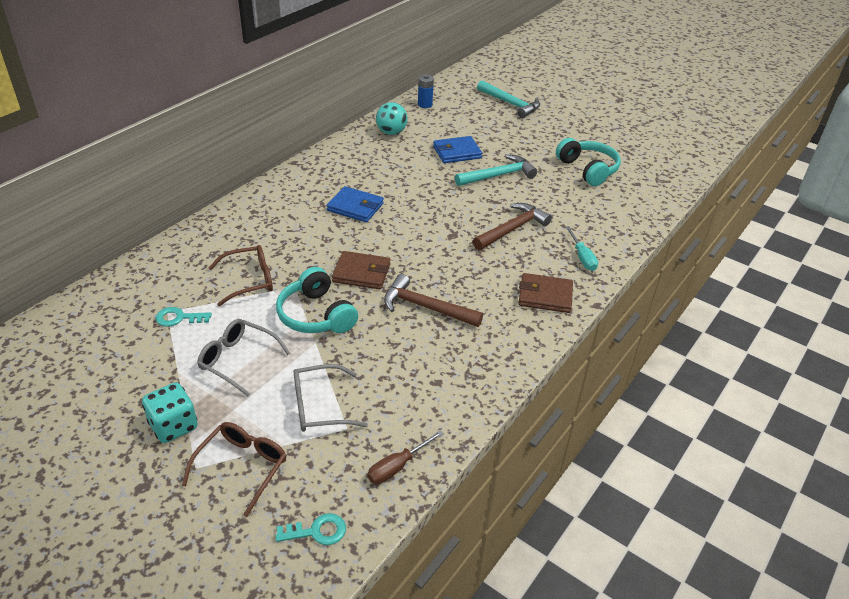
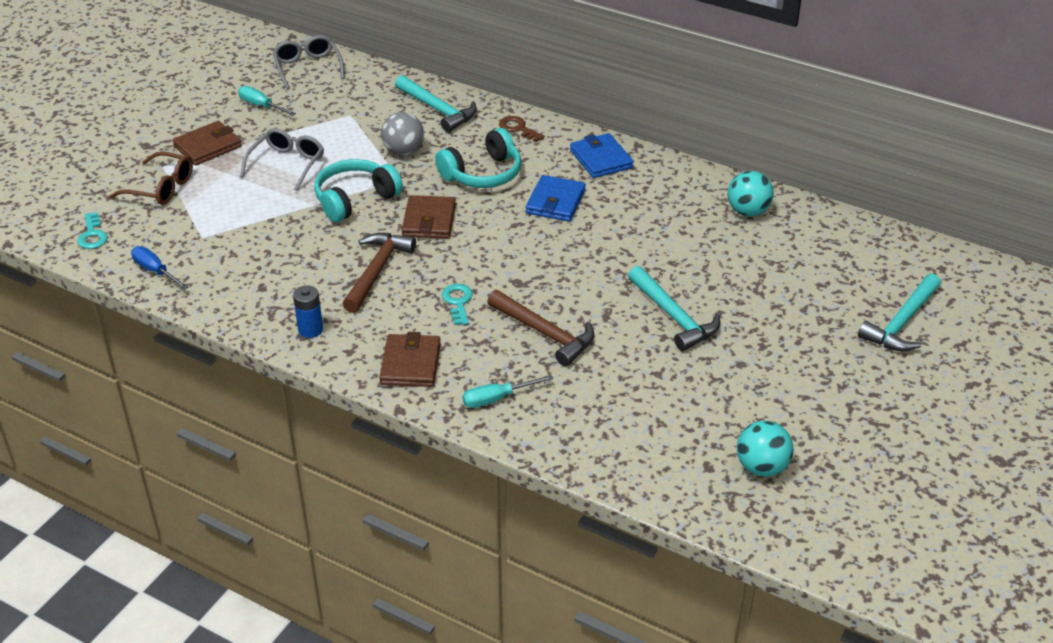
camera: 85 degrees right, 0 degrees up
turquoise dice [142,383,198,443] -> brown wallet [172,121,242,165]
turquoise key [156,307,212,327] -> turquoise key moved to [442,284,473,325]
brown glasses [209,245,273,306] -> grey ball [381,112,424,155]
grey glasses [294,364,368,432] -> grey glasses moved to [273,35,345,90]
brown screwdriver [367,430,444,484] -> blue screwdriver [131,246,189,290]
blue battery [418,75,434,108] -> blue battery moved to [293,285,323,338]
blue wallet [433,136,482,163] -> blue wallet moved to [570,133,634,178]
turquoise headphones [556,138,621,186] -> turquoise headphones moved to [435,128,521,188]
none -> turquoise screwdriver [238,86,296,116]
none -> turquoise hammer [395,75,477,132]
none -> brown key [499,116,545,142]
none -> turquoise ball [737,420,794,477]

